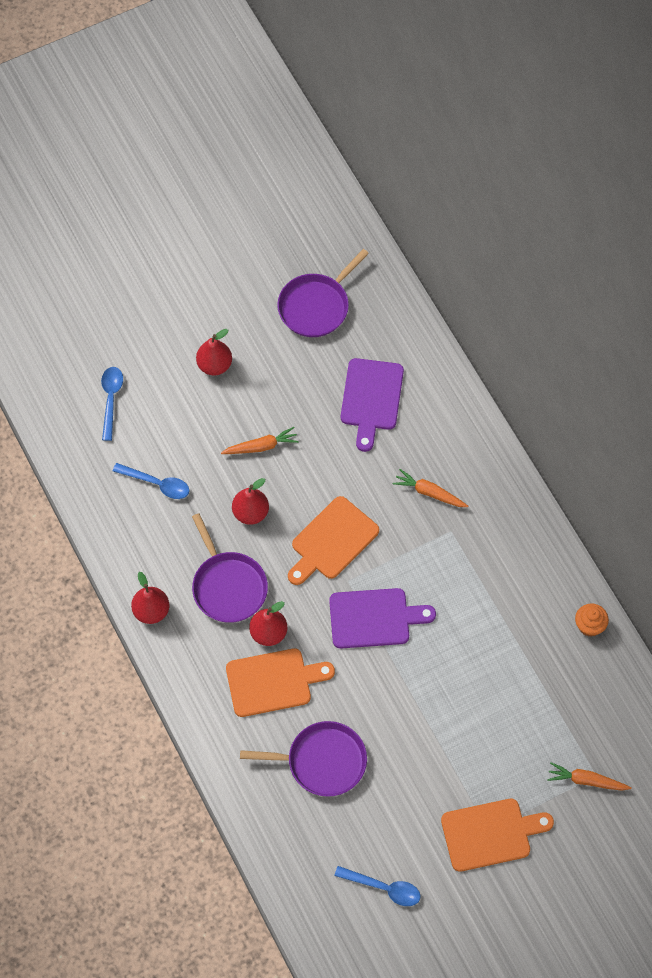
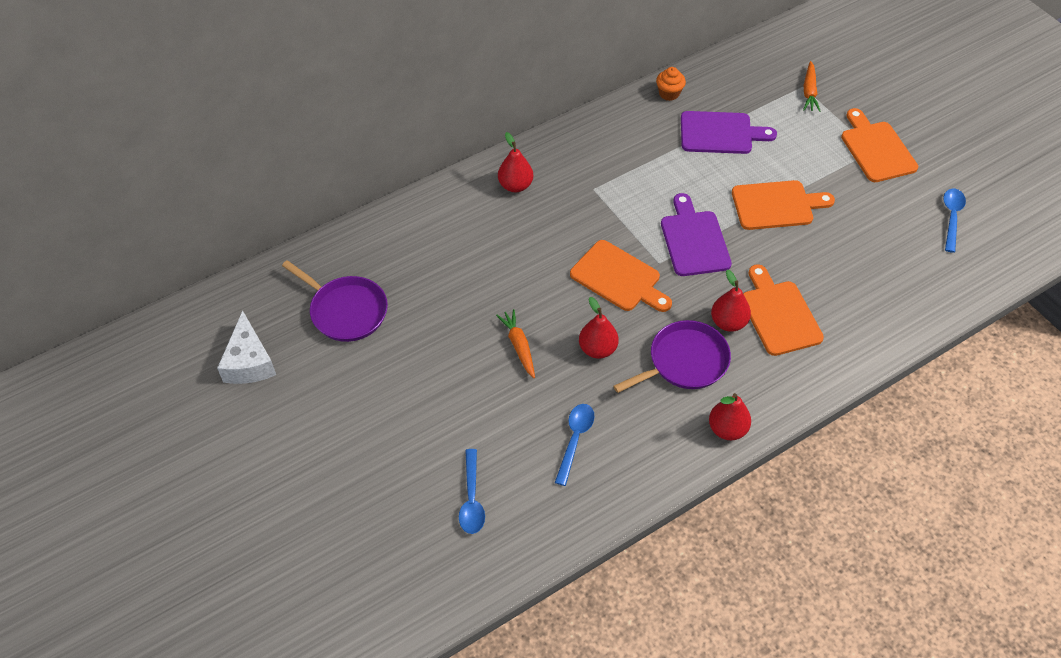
camera: 95 degrees left, 10 degrees down
blue spoon [101,367,123,441] -> blue spoon turned 90 degrees counterclockwise [459,449,485,534]
red pear [196,329,232,375] -> red pear moved to [498,132,533,192]
purple pan [240,721,367,797] -> none
purple cutting board [341,358,404,452] -> purple cutting board moved to [681,111,777,154]
orange carrot [393,469,468,507] -> none
none -> white cheese [217,311,276,384]
none -> orange cutting board [732,180,835,230]

